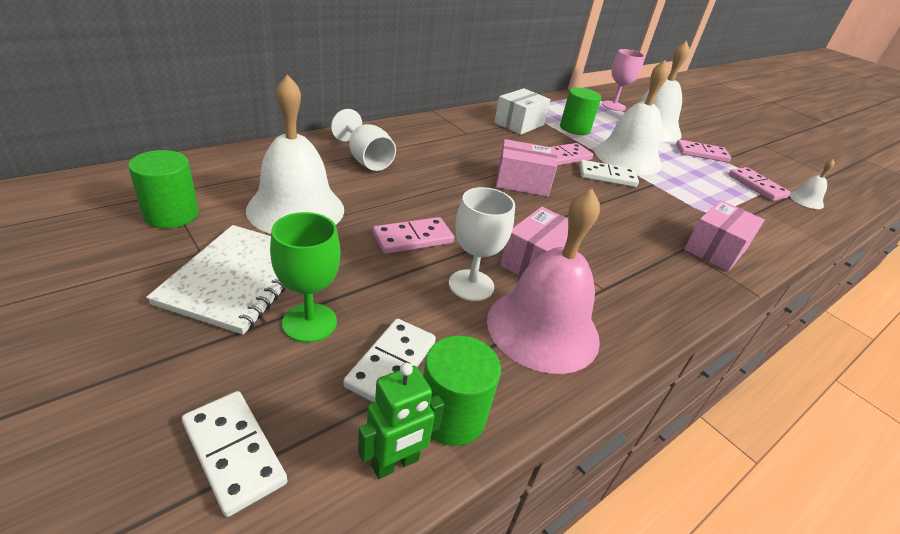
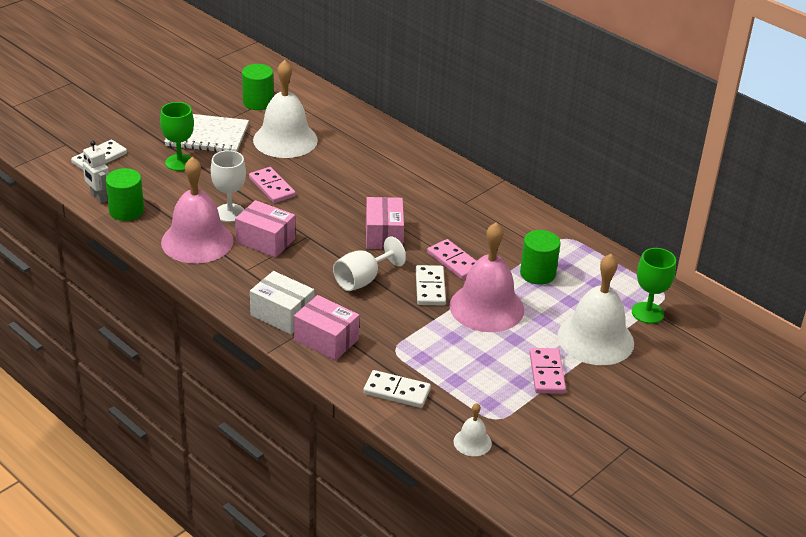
camera: 85 degrees right, 0 degrees up
white goblet [331,109,396,171] -> white goblet moved to [333,236,406,291]
white domino [343,319,436,402] -> white domino moved to [363,370,431,408]
green robot [358,363,444,479] -> white robot [83,141,109,203]
white box [494,88,551,135] -> white box moved to [250,271,314,334]
white bell [595,60,669,175] -> pink bell [449,222,524,332]
pink goblet [602,49,645,111] -> green goblet [632,248,676,324]
pink domino [729,167,791,201] -> none

